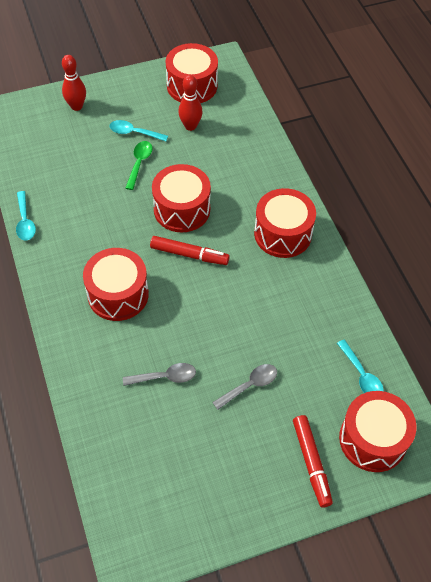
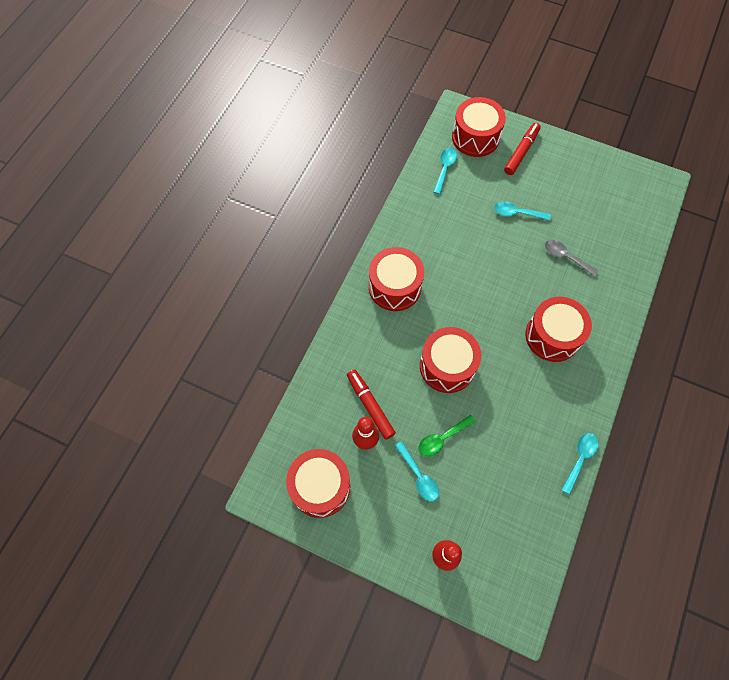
camera: 135 degrees left, 10 degrees up
red marker [150,236,230,265] -> red marker moved to [347,369,396,440]
grey spoon [212,364,277,410] -> turquoise spoon [494,201,551,220]

